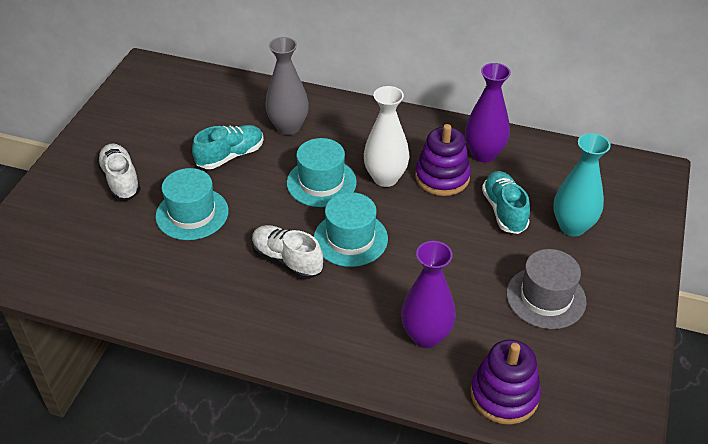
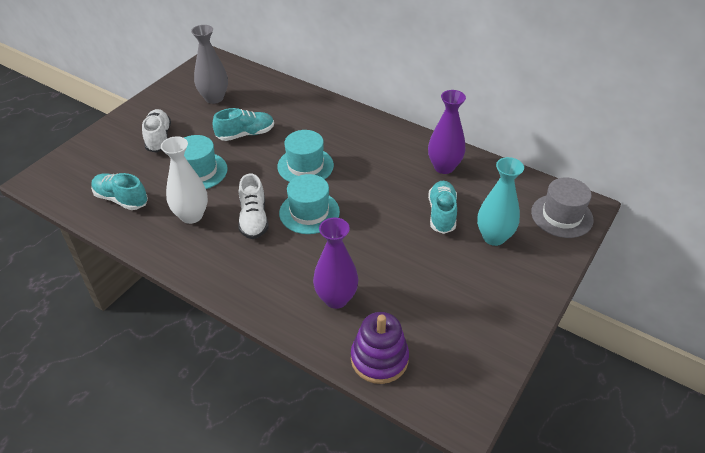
camera: 15 degrees right, 0 degrees up
white shoe [252,225,323,279] -> white shoe turned 150 degrees counterclockwise [238,173,269,239]
grey vase [265,37,309,135] -> grey vase moved to [191,25,228,104]
white vase [364,86,410,187] -> white vase moved to [161,136,208,224]
purple stacking toy [415,124,471,196] -> none
grey hat [506,249,587,329] -> grey hat moved to [531,178,594,238]
none -> turquoise shoe [91,173,148,210]

